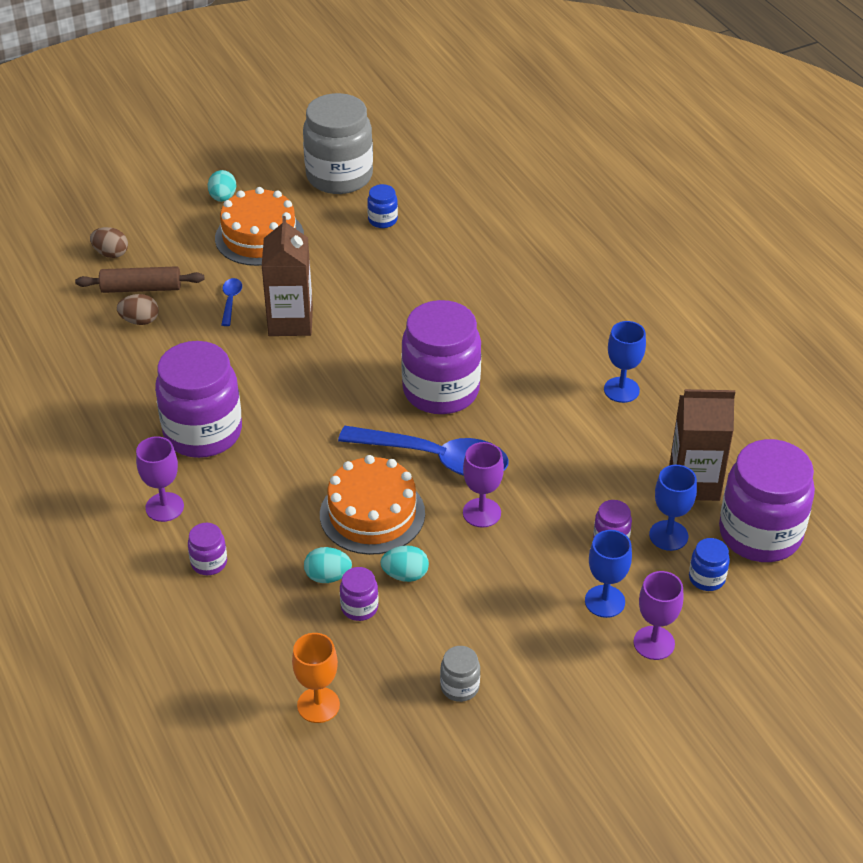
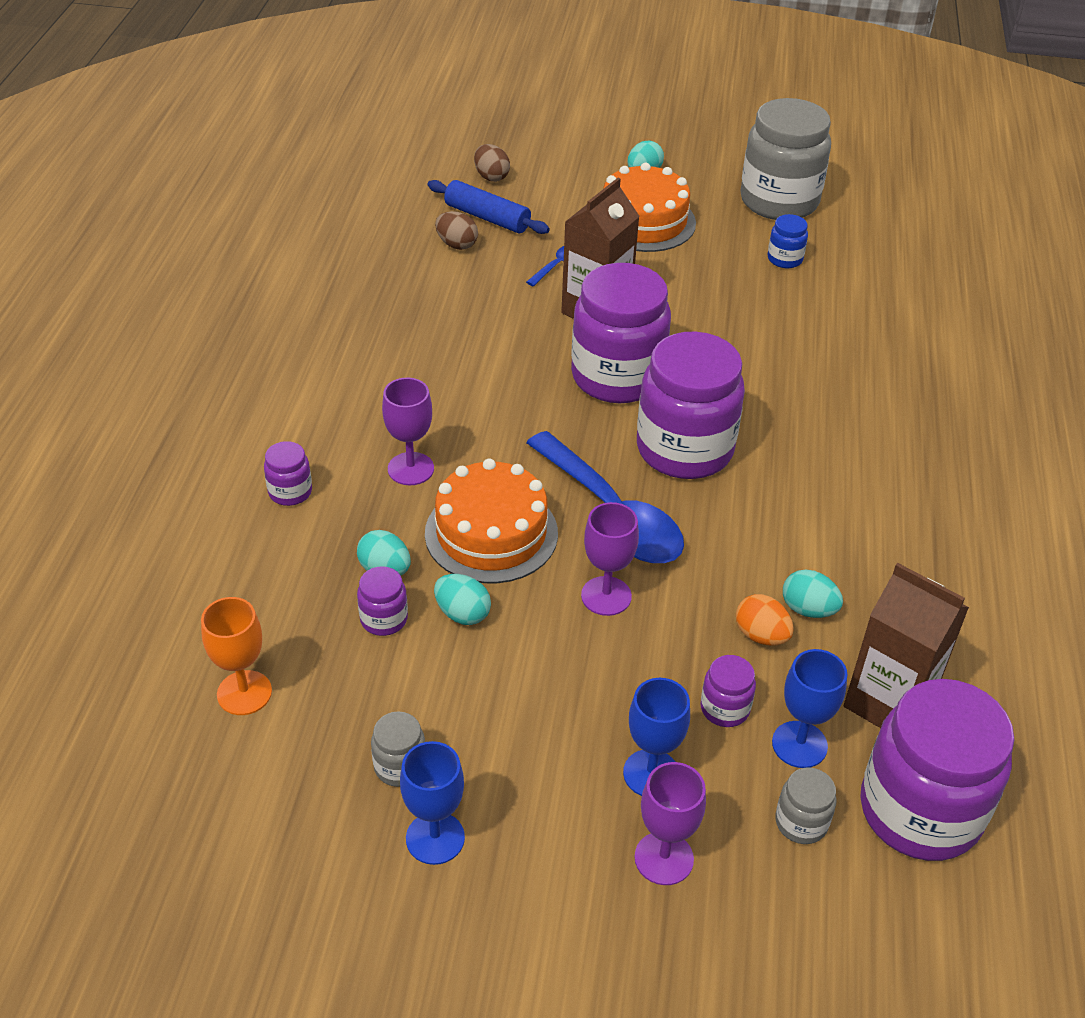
camera: 35 degrees right, 0 degrees up
brown rolling pin [75,266,204,293] -> blue rolling pin [428,180,550,234]
purple goblet [136,436,184,522] -> purple goblet moved to [382,378,434,485]
purple jar [155,341,242,458] -> purple jar moved to [571,263,671,403]
blue goblet [604,321,646,403] -> blue goblet moved to [400,741,465,865]
blue jar [689,538,730,591] -> grey jar [775,767,836,844]
none -> orange egg [736,594,794,645]
none -> turquoise egg [783,570,843,618]

